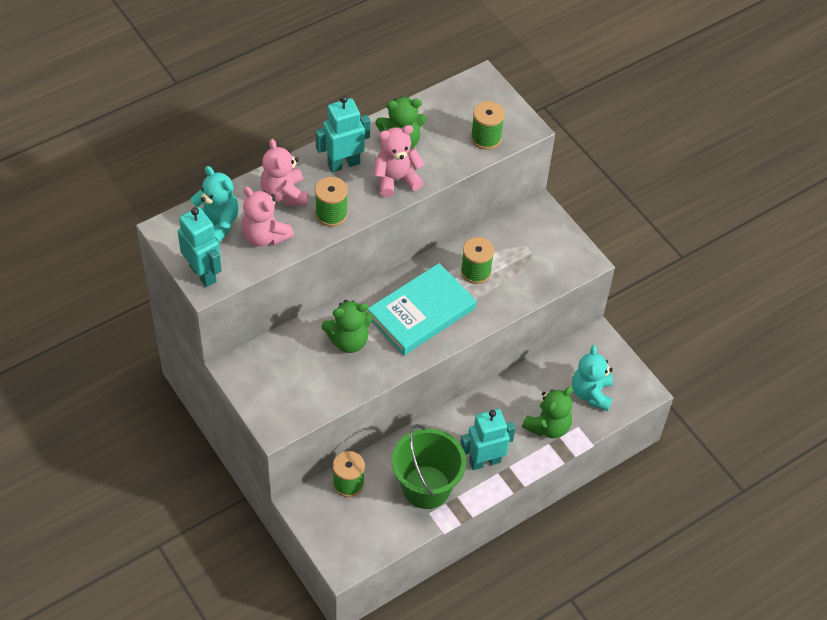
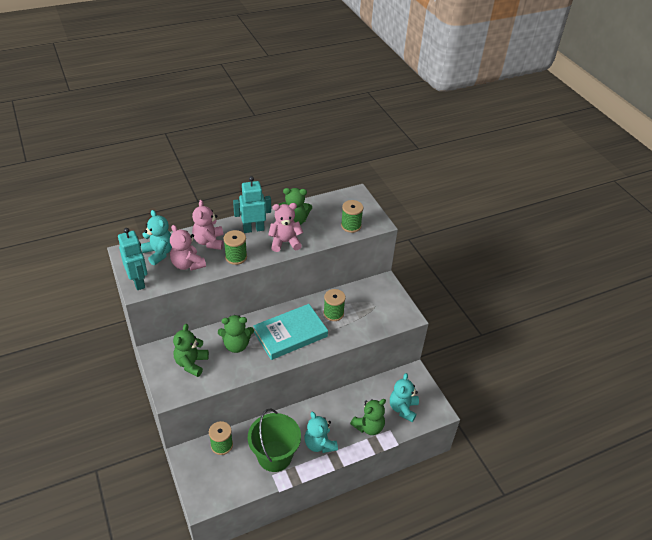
camera: 10 degrees right, 10 degrees down
turquoise robot [460,409,516,470] -> turquoise teddy bear [305,412,338,453]
none -> green teddy bear [173,324,209,377]

